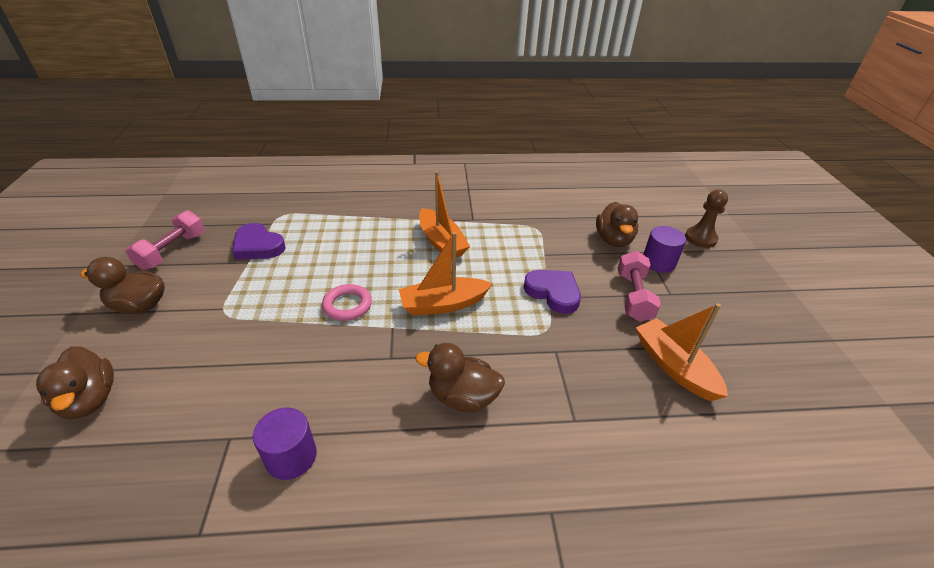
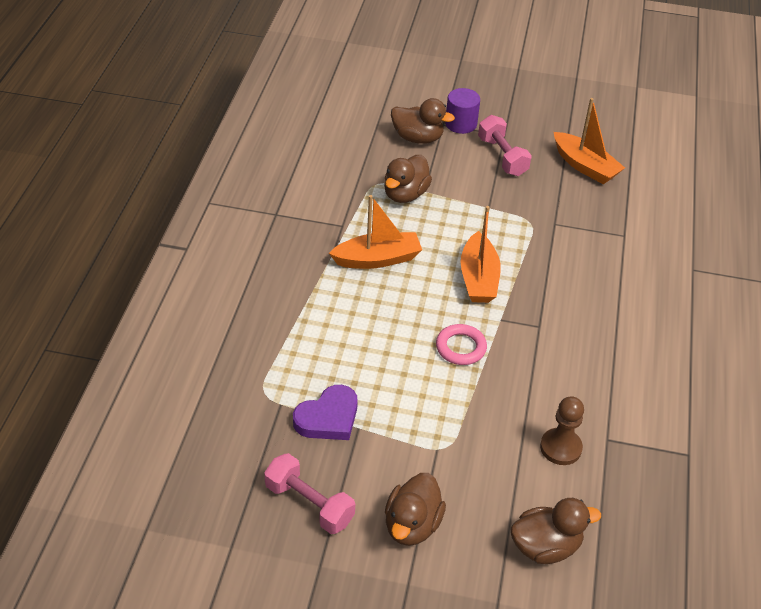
camera: 75 degrees left, 5 degrees up
purple cylinder [253,407,317,480] -> none
brown duck [415,343,505,412] -> brown duck moved to [384,155,432,203]
purple heart [524,270,581,314] -> none
pink dumbbell [618,251,661,322] -> pink dumbbell turned 45 degrees clockwise [478,115,532,176]
orange boat [636,303,728,401] -> orange boat turned 120 degrees counterclockwise [554,98,625,184]
brown pawn [685,190,728,248] -> brown pawn moved to [540,396,584,465]

